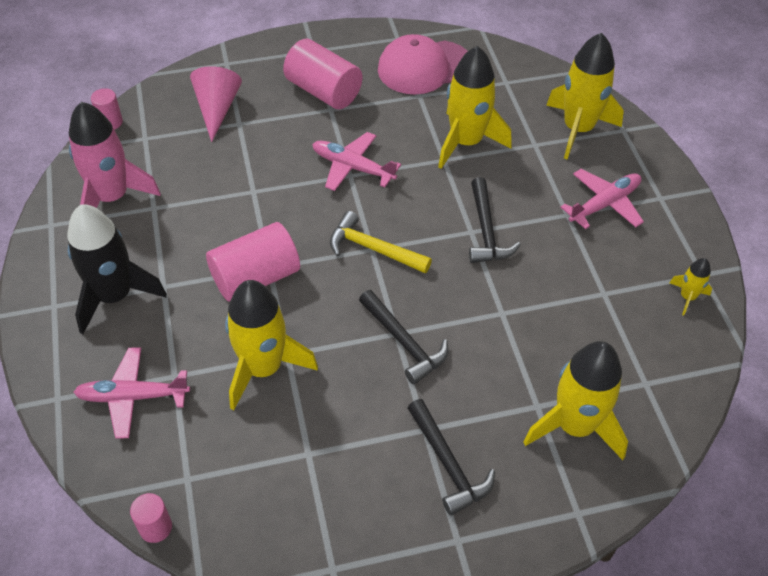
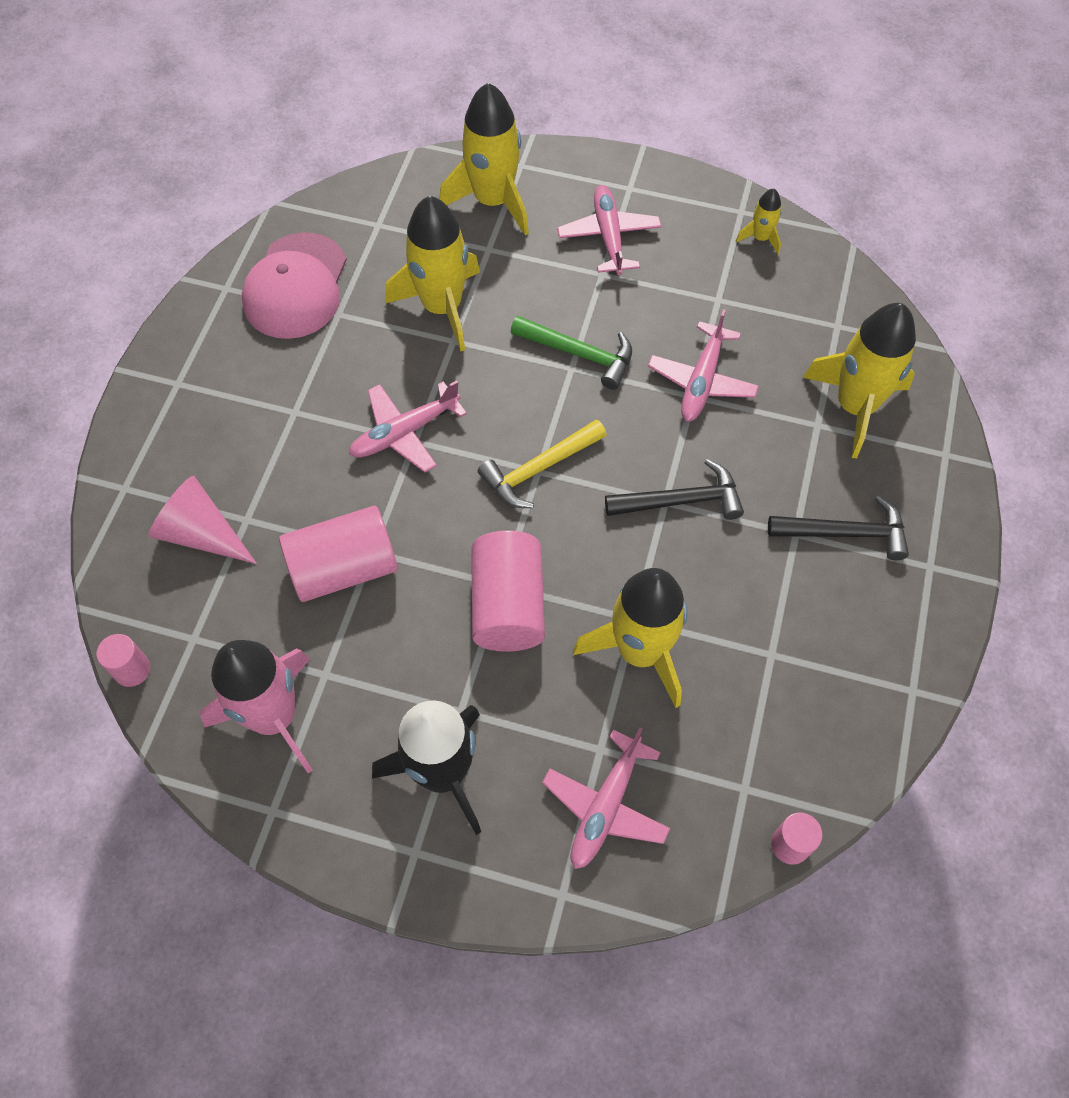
camera: 60 degrees left, 10 degrees up
pink cylinder [283,39,362,109] -> pink cylinder moved to [279,506,398,602]
black hammer [469,177,521,263] -> green hammer [511,316,632,390]
none -> pink plane [648,309,759,421]

